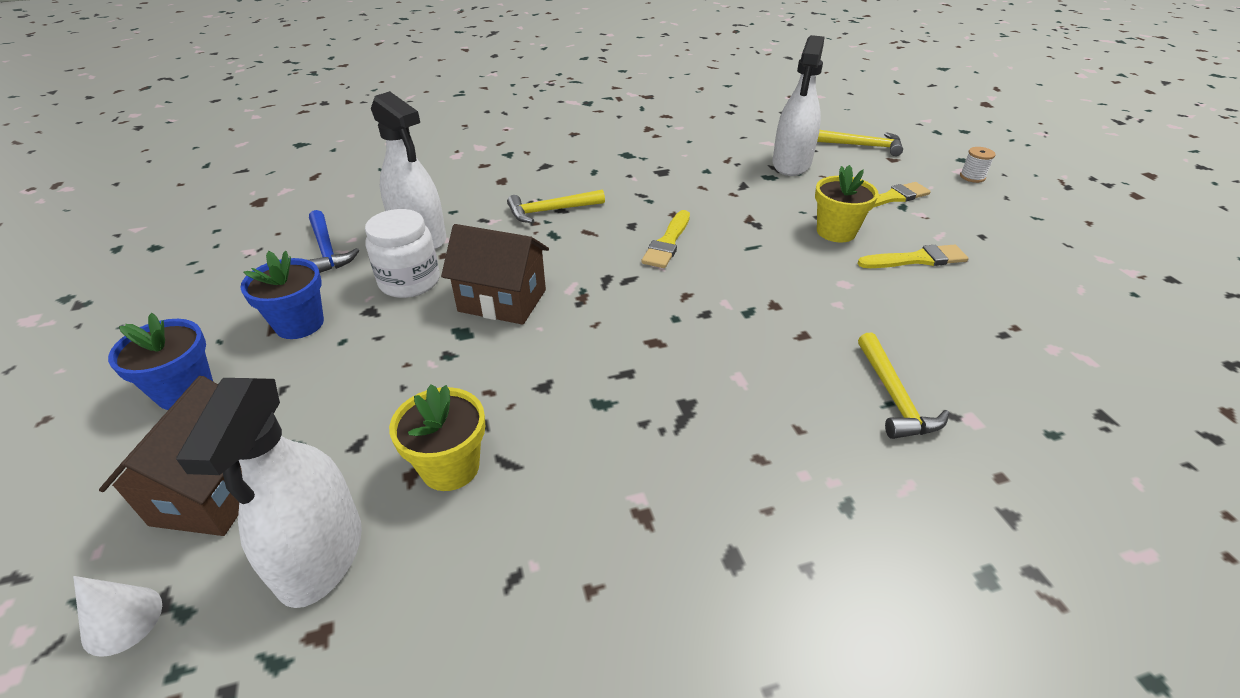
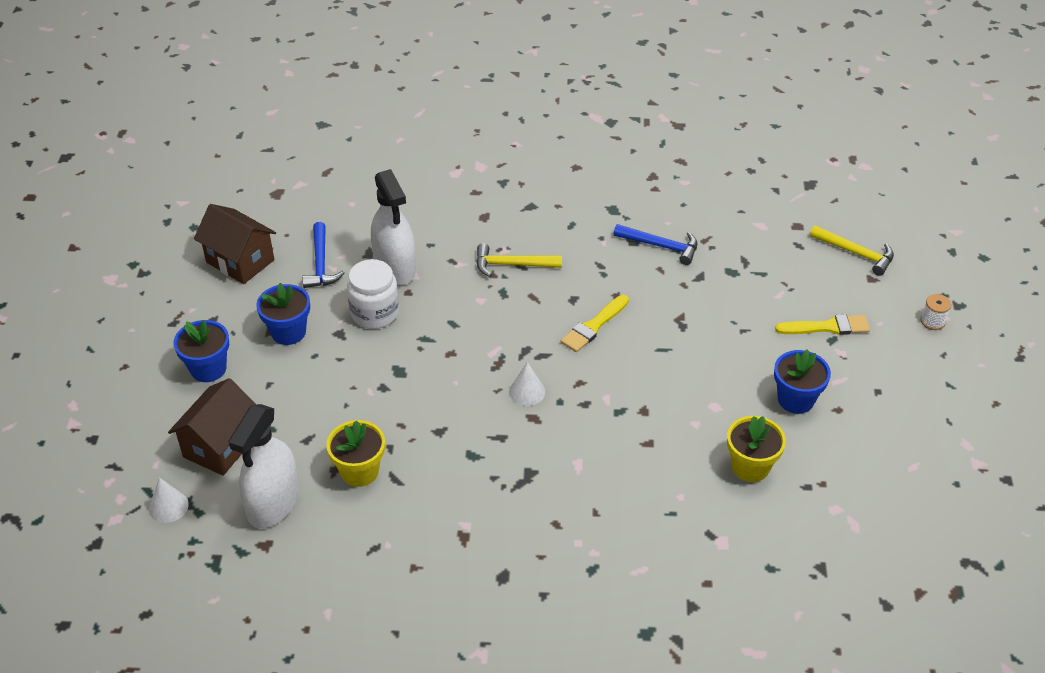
camera: 20 degrees right, 5 degrees up
brown house [441,224,549,325] -> brown house moved to [194,204,276,284]
white spray bottle [772,35,825,176] -> none
yellow flower pot [815,165,879,242] -> yellow flower pot moved to [727,416,786,482]
yellow brush [857,245,968,268] -> blue flower pot [774,350,831,414]
yellow hammer [858,333,949,439] -> none
none -> white cone [509,362,545,406]
none -> blue hammer [614,224,697,265]

